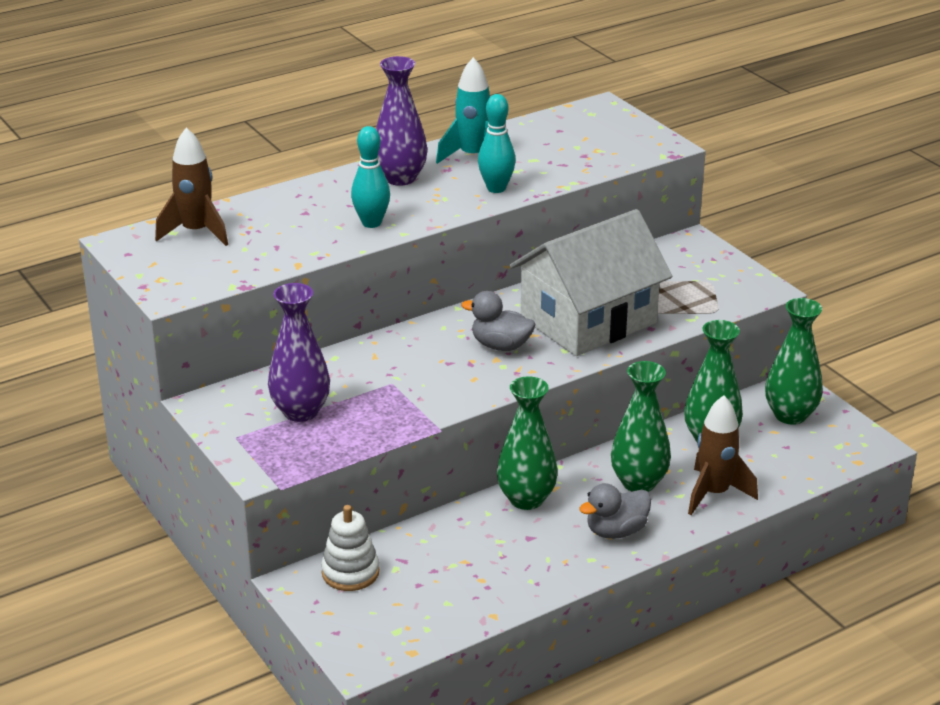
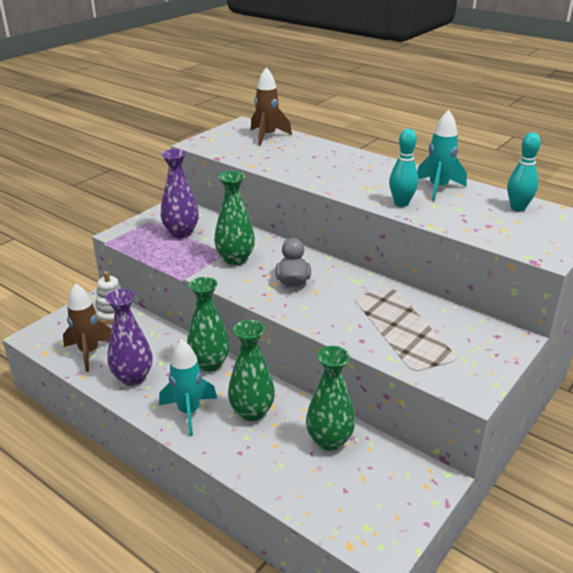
camera: 70 degrees right, 0 degrees up
turquoise bowling pin [351,126,390,228] -> turquoise bowling pin moved to [507,133,541,211]
purple vase [376,56,427,186] -> purple vase moved to [105,289,152,386]
white house [510,209,672,356] -> none
grey duck [579,483,651,539] -> turquoise rocket [159,339,217,436]
brown rocket [688,395,758,515] -> brown rocket moved to [63,284,112,372]
green vase [765,298,823,425] -> green vase moved to [214,171,255,265]

